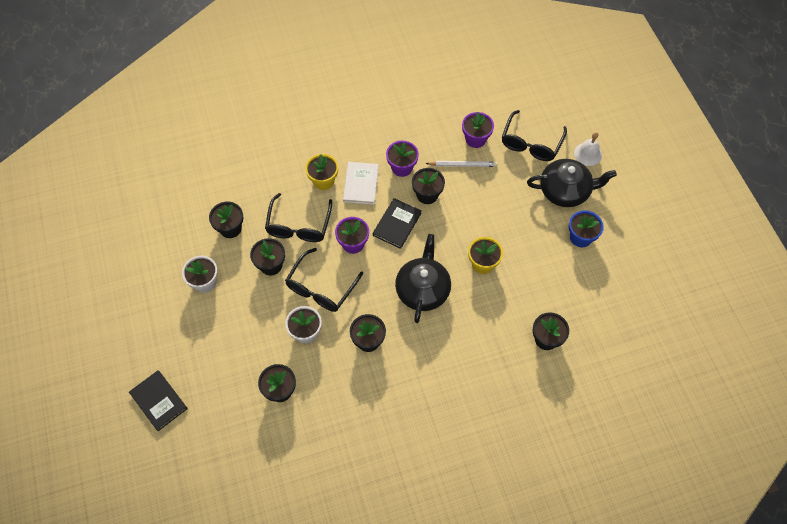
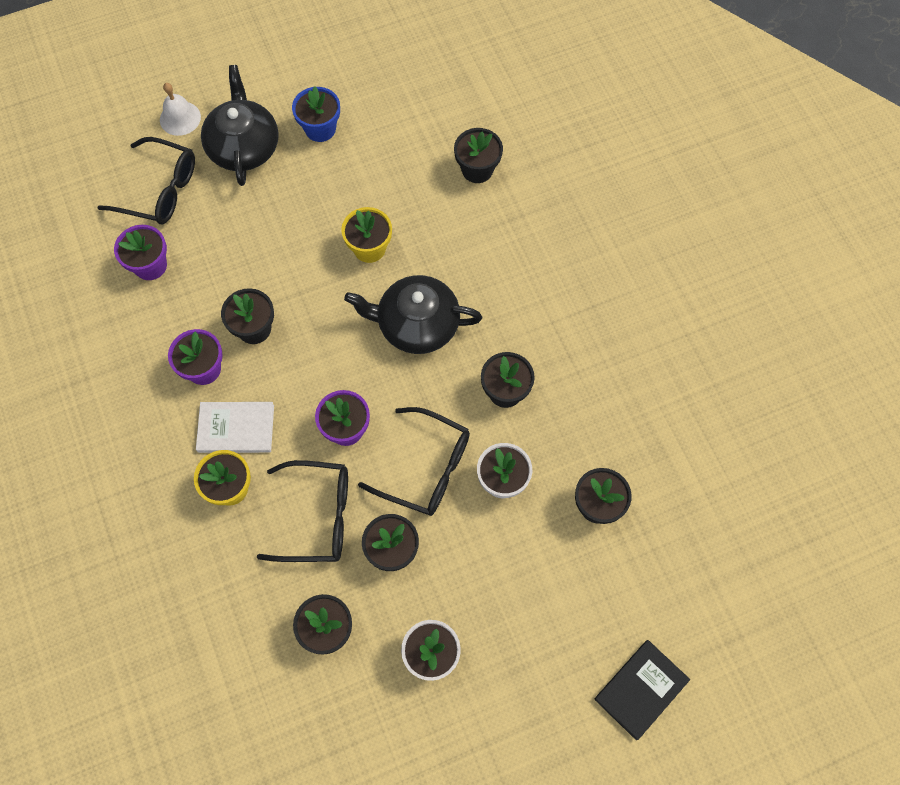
camera: 95 degrees left, 5 degrees up
black book [373,198,422,249] -> none
white pencil [425,161,498,167] -> none

